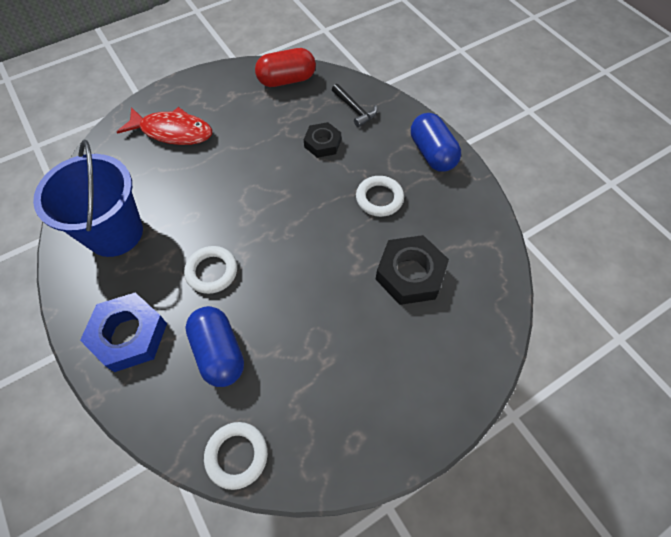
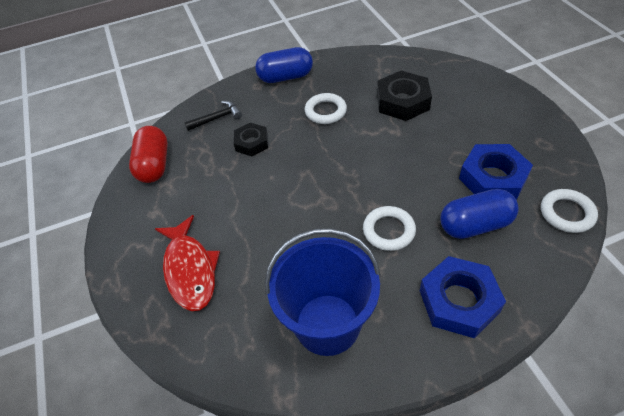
camera: 75 degrees left, 10 degrees down
red fish [117,107,212,145] -> red fish turned 135 degrees clockwise [155,215,220,311]
none -> blue nut [459,144,533,200]

